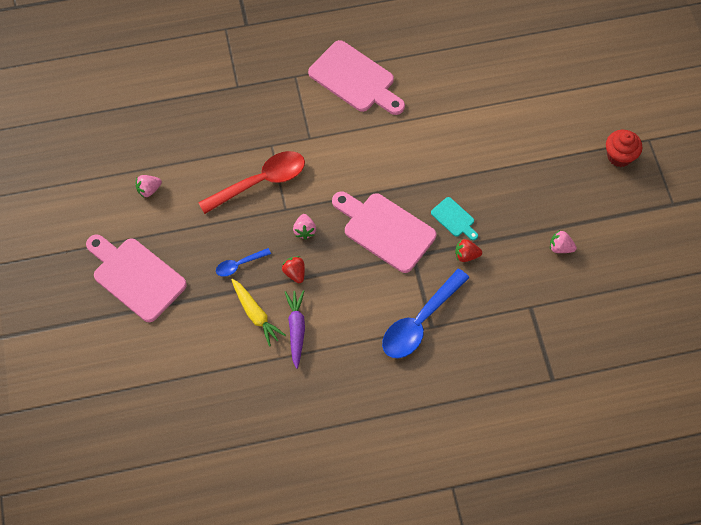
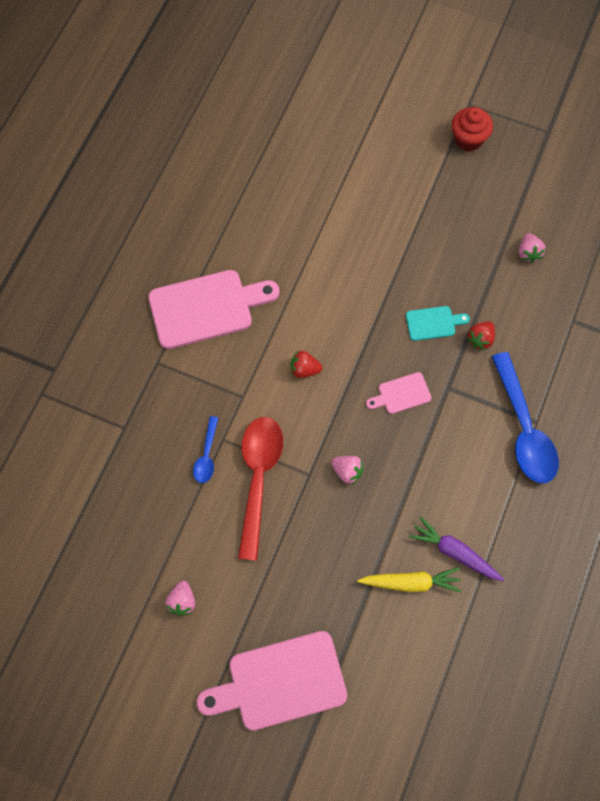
camera: 55 degrees left, 5 degrees up
blue spoon [216,248,271,277] -> blue spoon moved to [193,416,218,483]
red strawberry [282,256,305,283] -> red strawberry moved to [290,350,322,378]
pink cutting board [332,191,436,273] -> pink cutting board [366,372,431,414], size x0.48
pink strawberry [550,230,577,253] -> pink strawberry turned 60 degrees counterclockwise [519,233,546,263]

